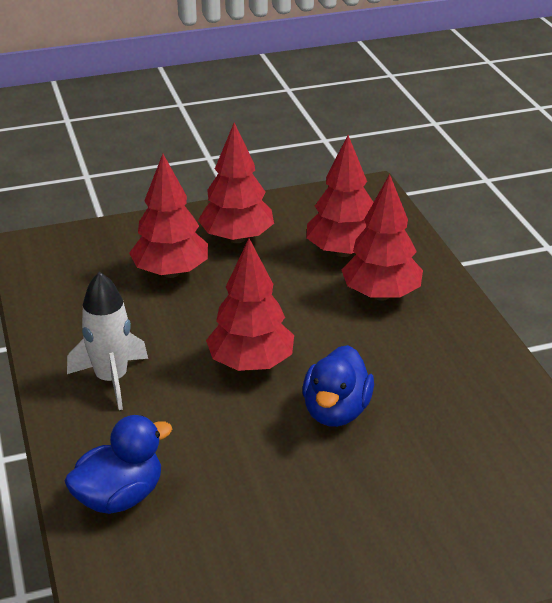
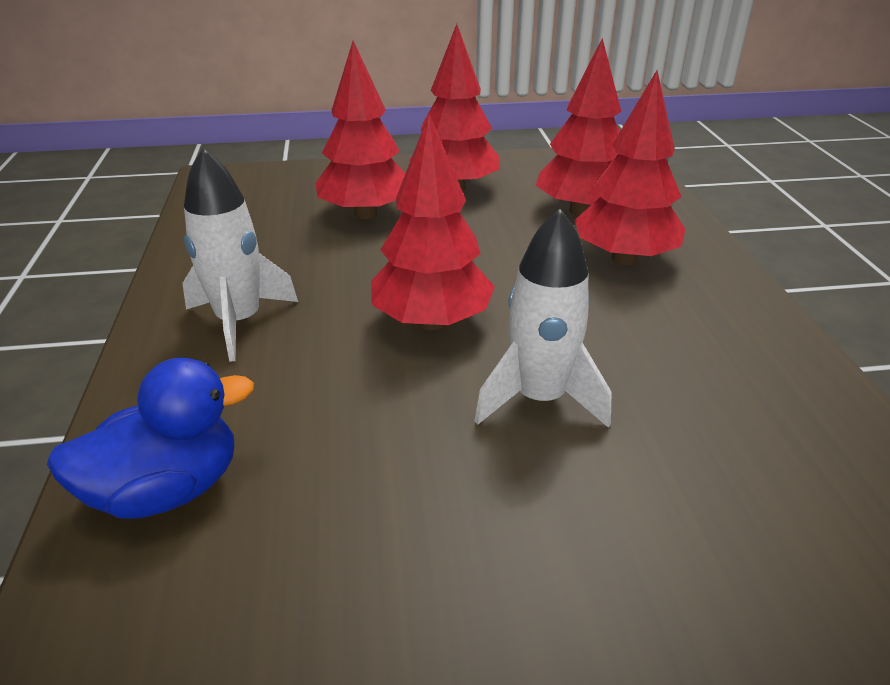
camera: 10 degrees right, 0 degrees up
blue duck [303,345,374,427] -> white rocket [474,209,611,428]

